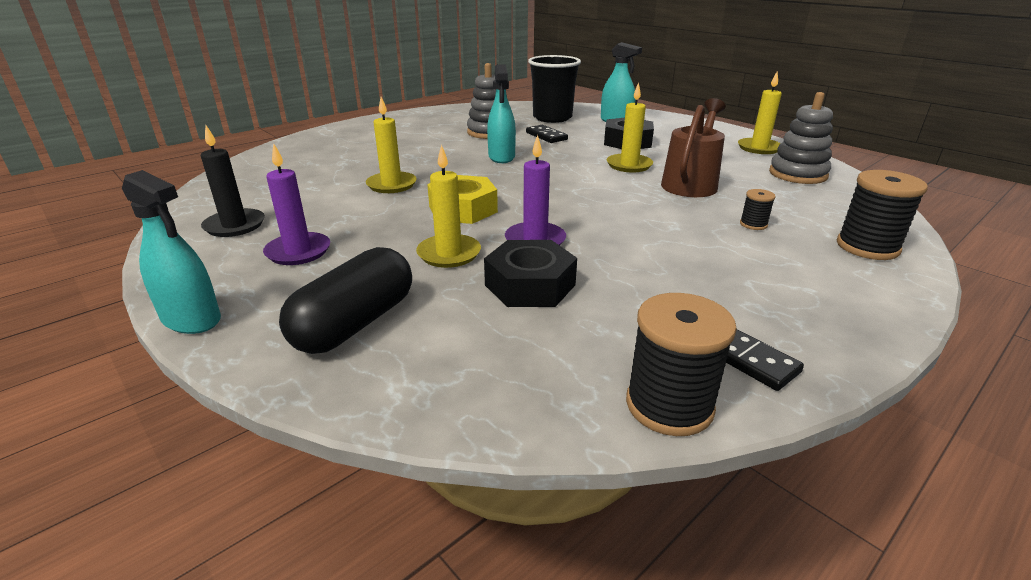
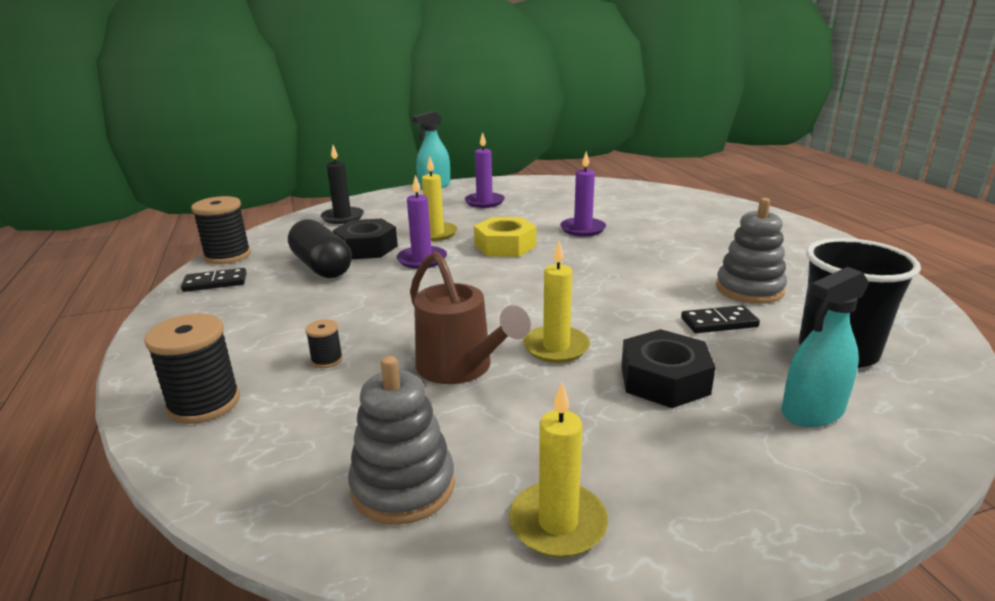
camera: 115 degrees right, 5 degrees down
black candle [201,125,265,237] -> black candle moved to [321,145,364,224]
black capsule [279,247,412,354] -> black capsule moved to [288,219,352,278]
yellow candle [366,97,417,193] -> purple candle [560,151,606,236]
turquoise spray bottle [487,64,516,163] -> none

